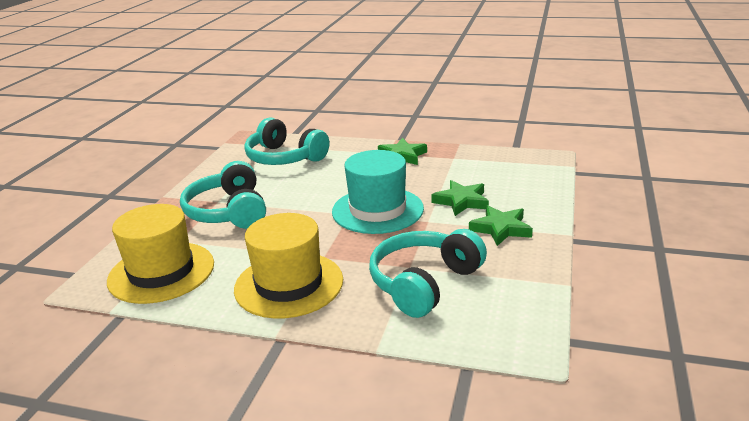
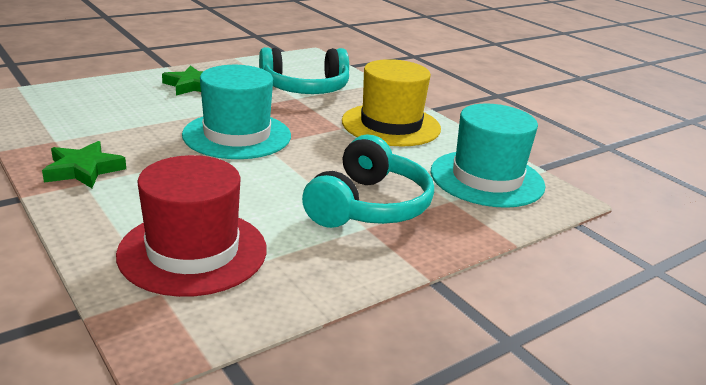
camera: 145 degrees left, 0 degrees up
yellow hat [107,204,214,304] -> turquoise hat [431,104,545,208]
turquoise headphones [244,117,329,165] -> red hat [116,155,267,297]
green star [431,180,489,216] -> none

